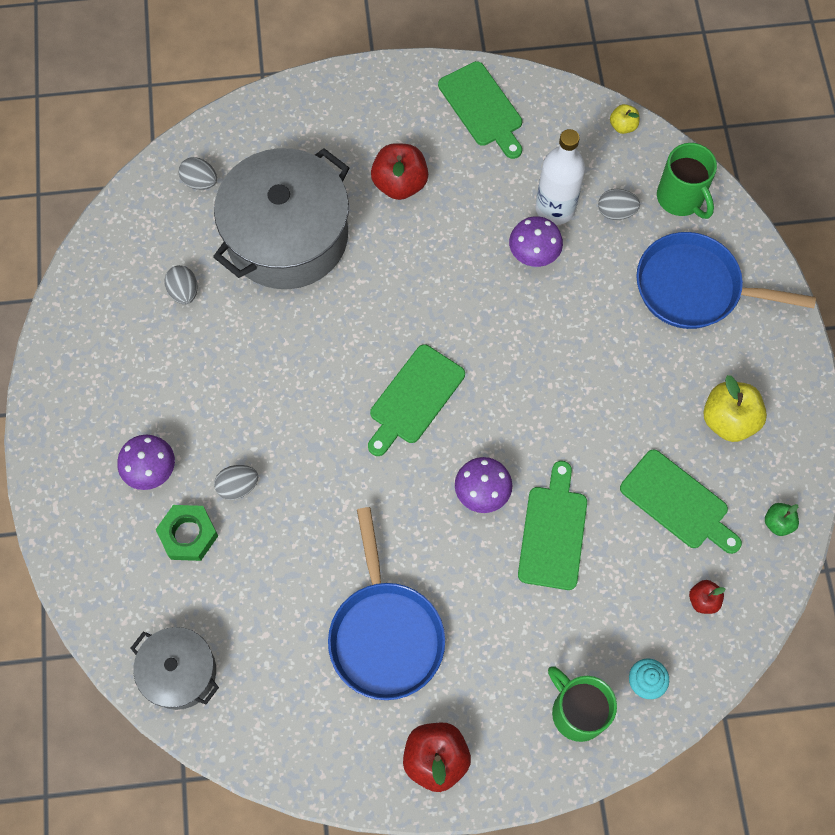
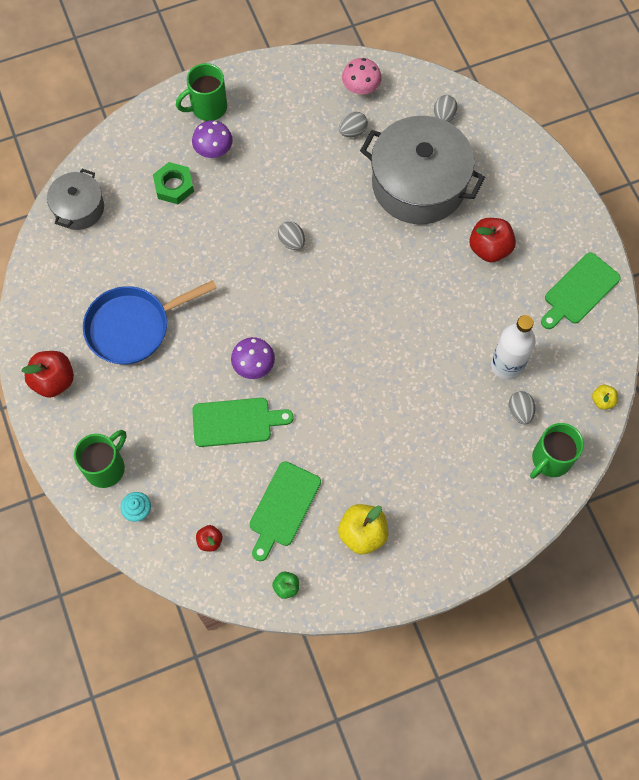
camera: 75 degrees right, 0 degrees up
grey egg [214,465,258,500] -> grey egg moved to [278,221,305,250]
green cutting board [368,344,465,456] -> none
purple mushroom [509,216,563,267] -> none
blue pan [636,232,816,329] -> none
none -> green mug [176,63,227,121]
none -> pink mushroom [342,58,382,95]

